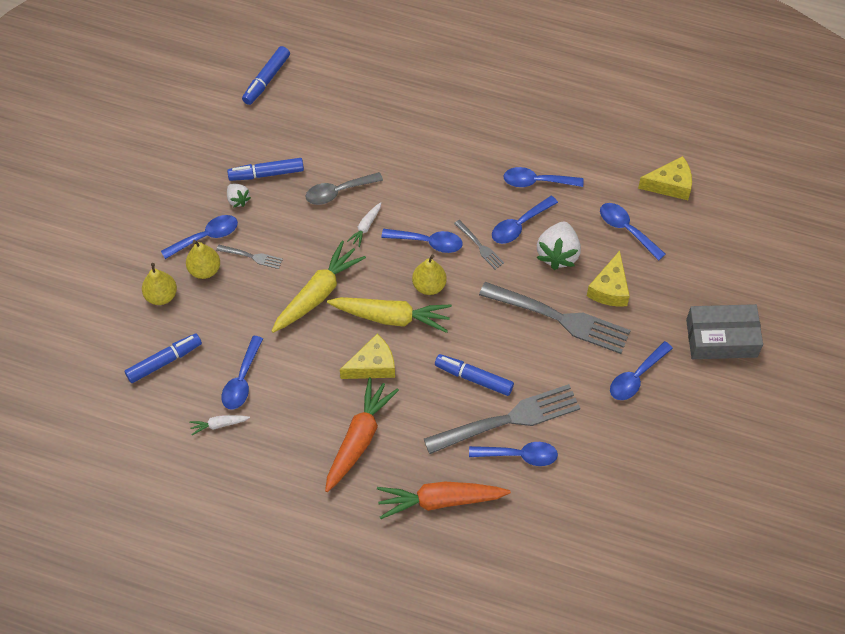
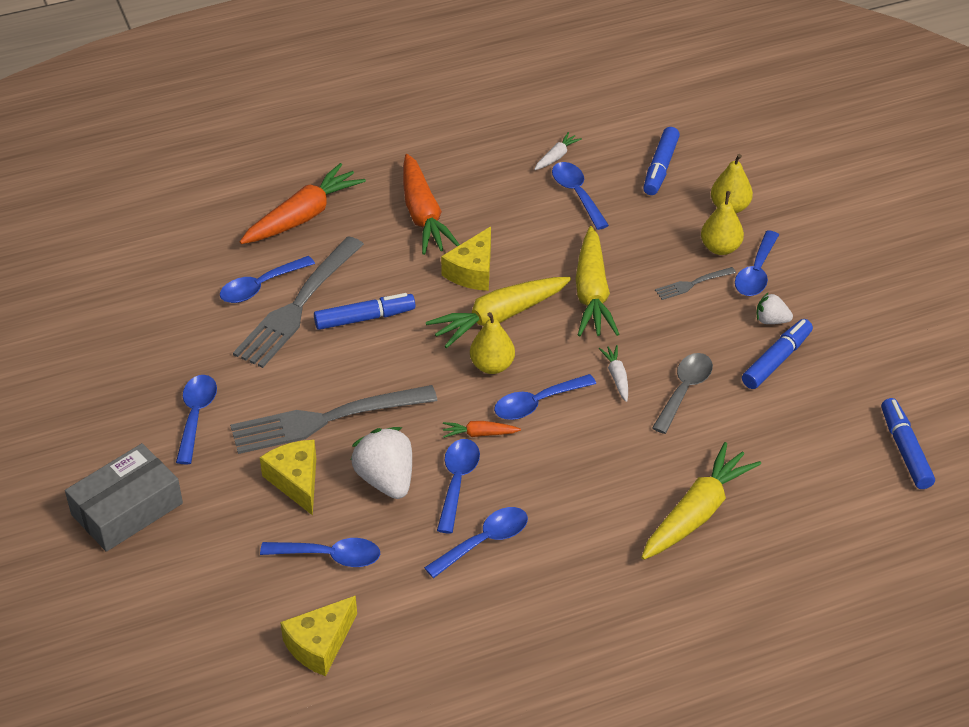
camera: 140 degrees right, 15 degrees down
grey fork [454,220,504,270] -> orange carrot [443,421,521,438]
none -> yellow carrot [641,442,761,560]

